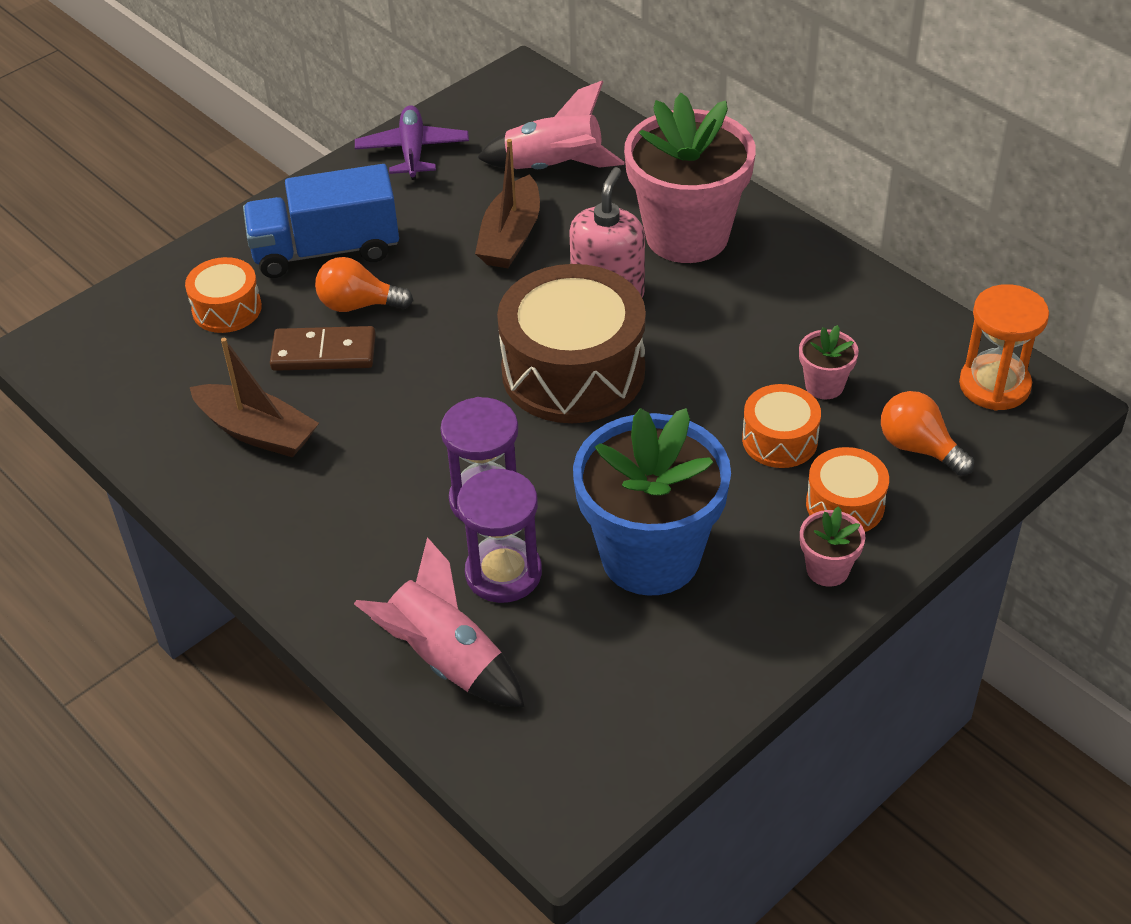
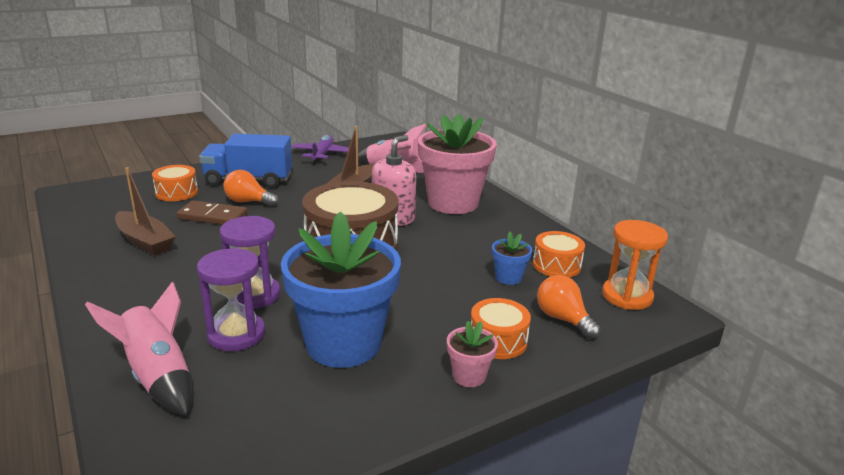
camera: 10 degrees right, 20 degrees down
orange drum [742,384,821,468] -> orange drum moved to [533,231,585,277]
pink flower pot [799,325,859,399] -> blue flower pot [492,232,532,285]

